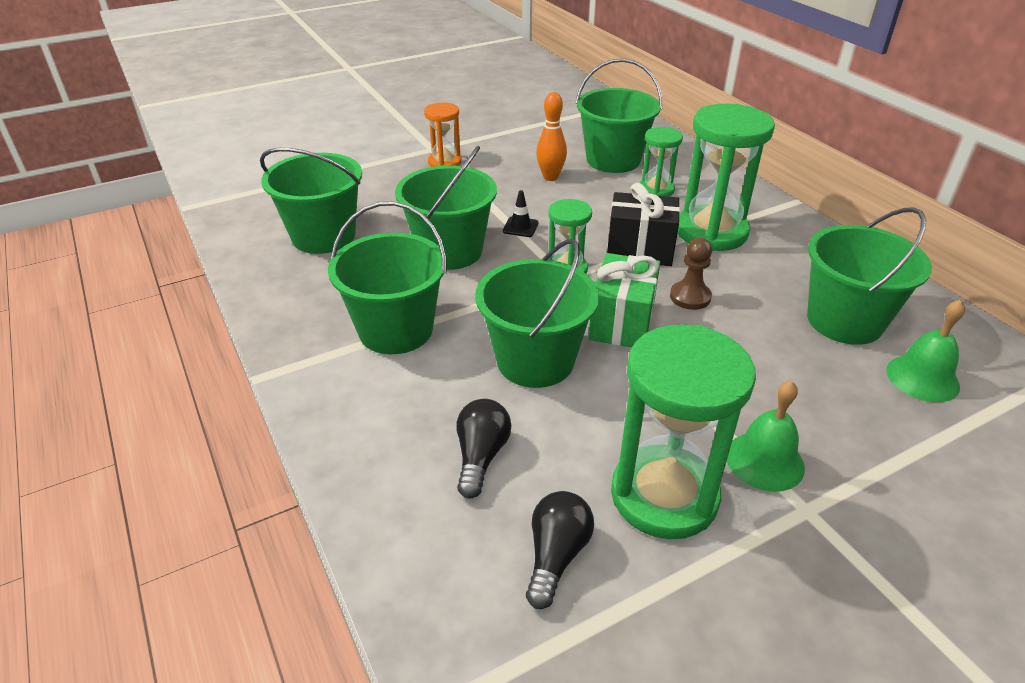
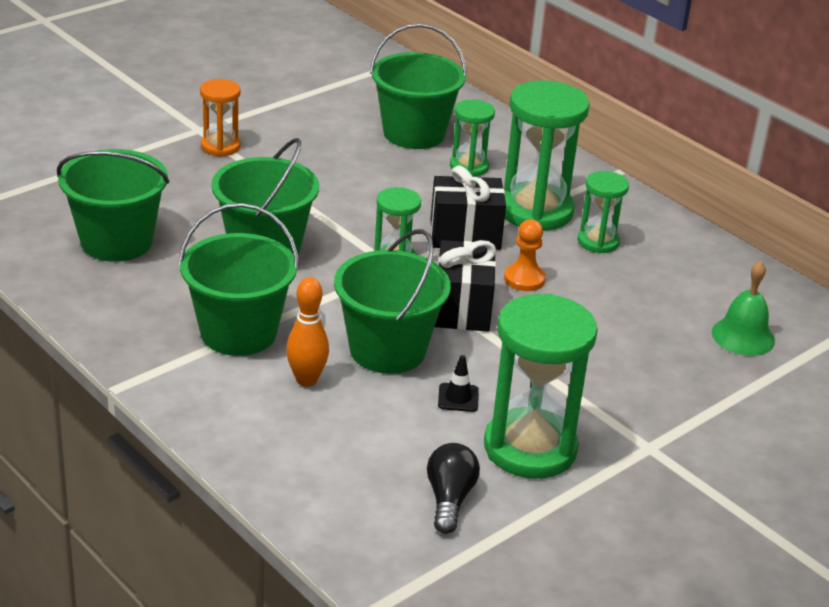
camera: 15 degrees left, 5 degrees down
black light bulb [457,399,512,499] -> none
black traffic cone [503,190,538,237] -> black traffic cone moved to [438,355,479,412]
orange bowling pin [536,92,567,181] -> orange bowling pin moved to [286,277,329,387]
green gift [588,253,660,347] -> black gift [435,240,496,332]
brown pawn [670,238,712,310] -> orange pawn [504,219,546,291]
green bell [727,380,805,492] -> none
green bucket [807,207,932,345] -> none
none -> green hourglass [577,171,629,254]

